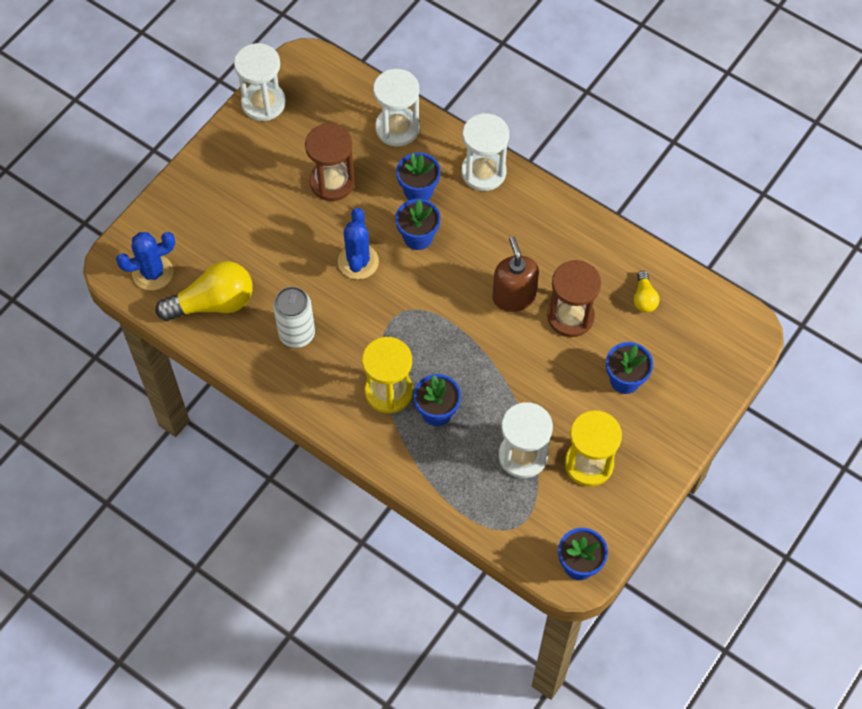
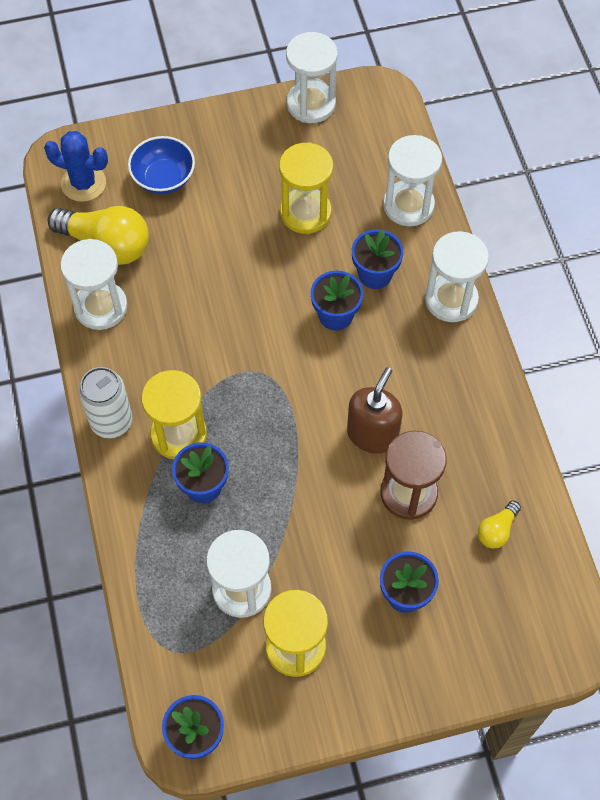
camera: 40 degrees right, 0 degrees up
white can [273,287,315,348] -> white can moved to [79,367,132,438]
brown hourglass [305,123,355,201] -> yellow hourglass [279,142,333,234]
blue cactus [338,208,379,279] -> none
none -> white hourglass [60,239,128,330]
none -> blue bowl [128,136,195,194]

